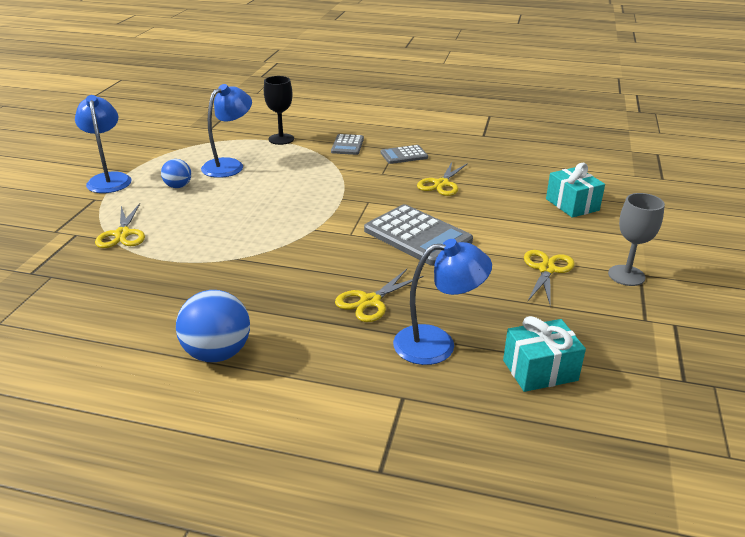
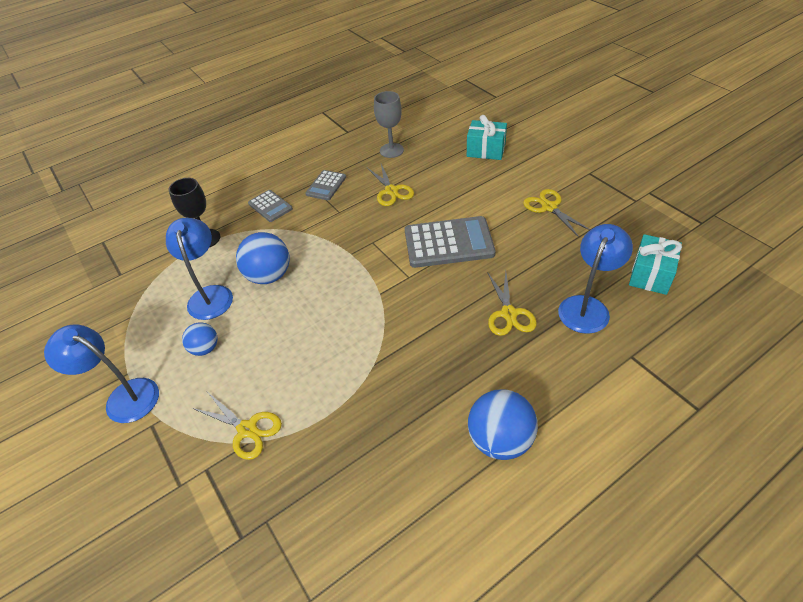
camera: 45 degrees left, 15 degrees up
grey goblet [608,193,665,286] -> grey goblet moved to [374,91,404,158]
none -> blue ball [236,232,290,284]

